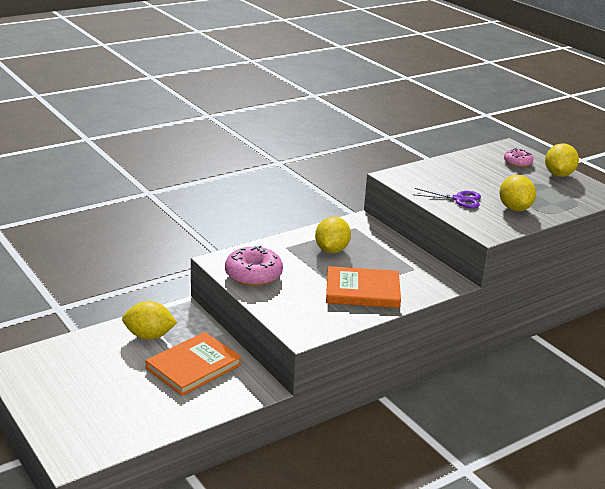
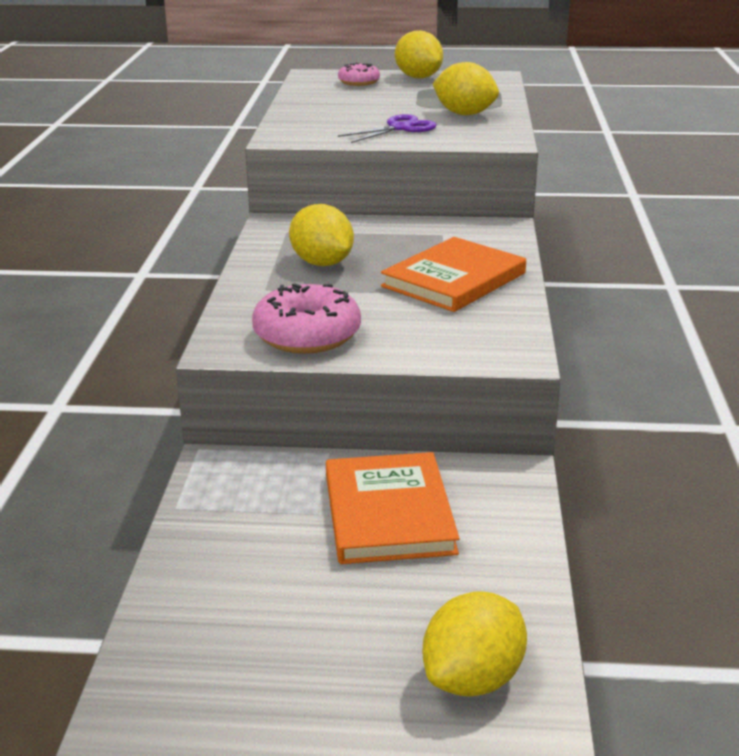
camera: 50 degrees left, 0 degrees up
yellow lemon [122,301,177,340] -> yellow lemon moved to [423,591,527,697]

